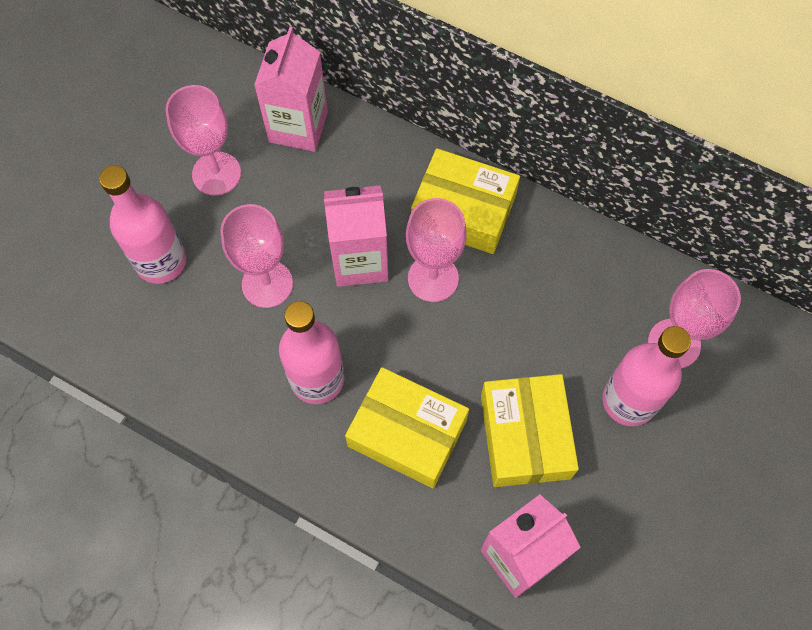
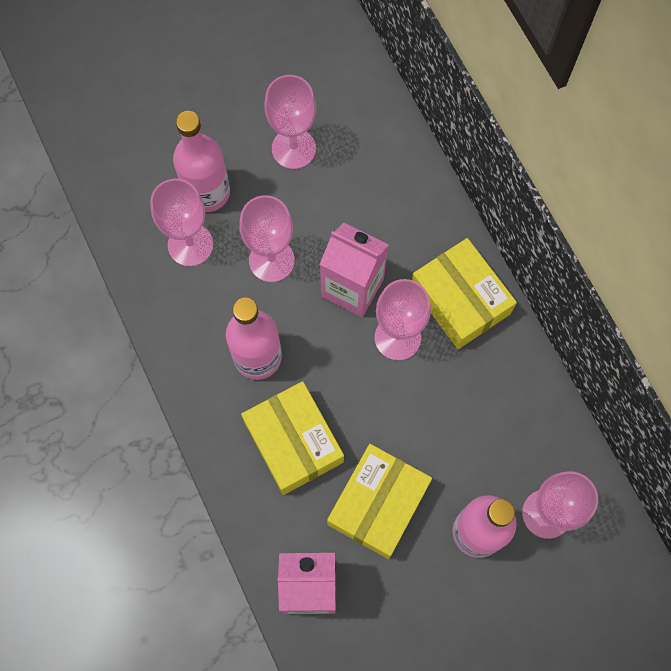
camera: 35 degrees right, 5 degrees up
pink carton [254,27,328,152] -> none
none -> pink goblet [150,178,213,267]

